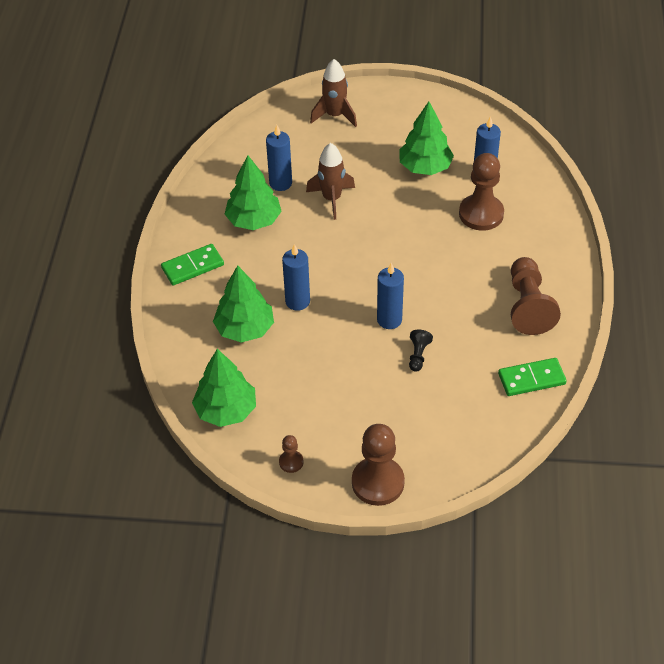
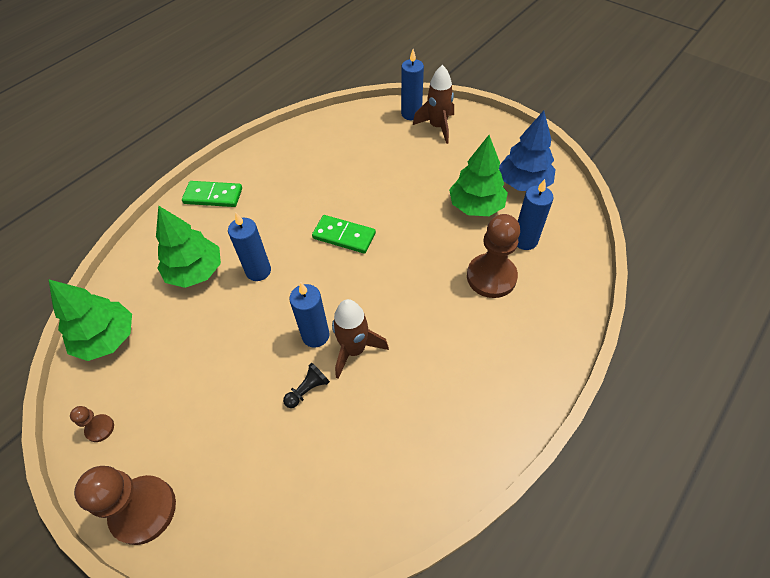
camera: 35 degrees right, 5 degrees up
green tree [225,155,282,230] -> none
blue candle [266,125,292,191] -> blue candle moved to [401,49,424,120]
brown rocket [306,143,355,220] -> brown rocket moved to [332,299,389,379]
green domino [498,358,567,396] -> green domino moved to [312,215,376,254]
brown pawn [511,257,561,335] -> none
none -> blue tree [499,111,556,191]

